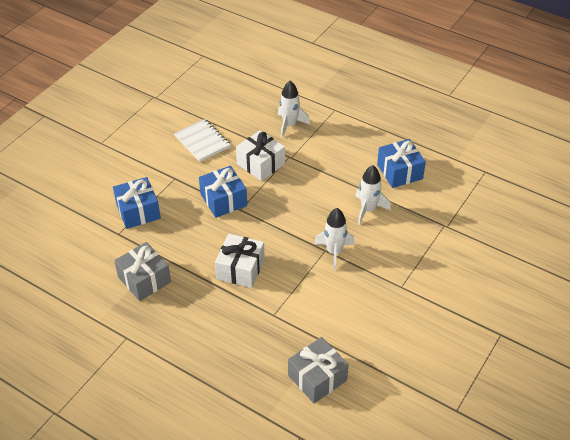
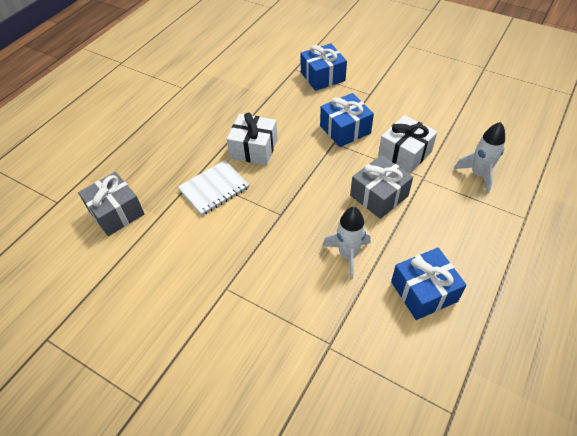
camera: 90 degrees right, 5 degrees up
grey gift [114,242,171,301] -> grey gift moved to [350,155,413,219]
white notebook [174,119,231,162] -> white notebook moved to [178,160,250,216]
white rocket [314,208,355,270] -> none

